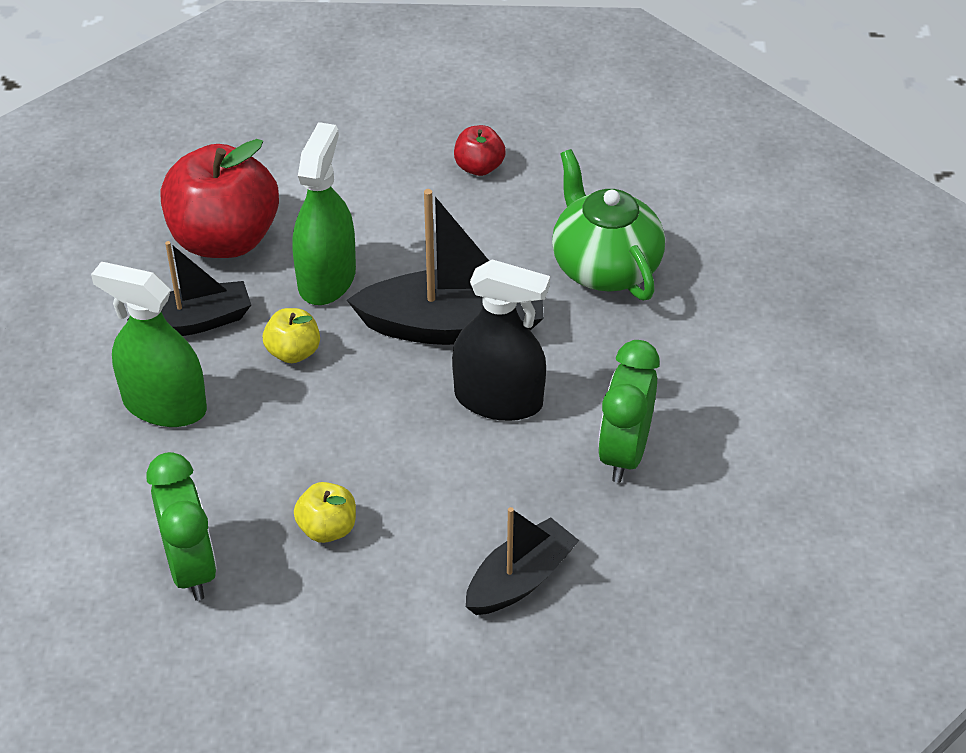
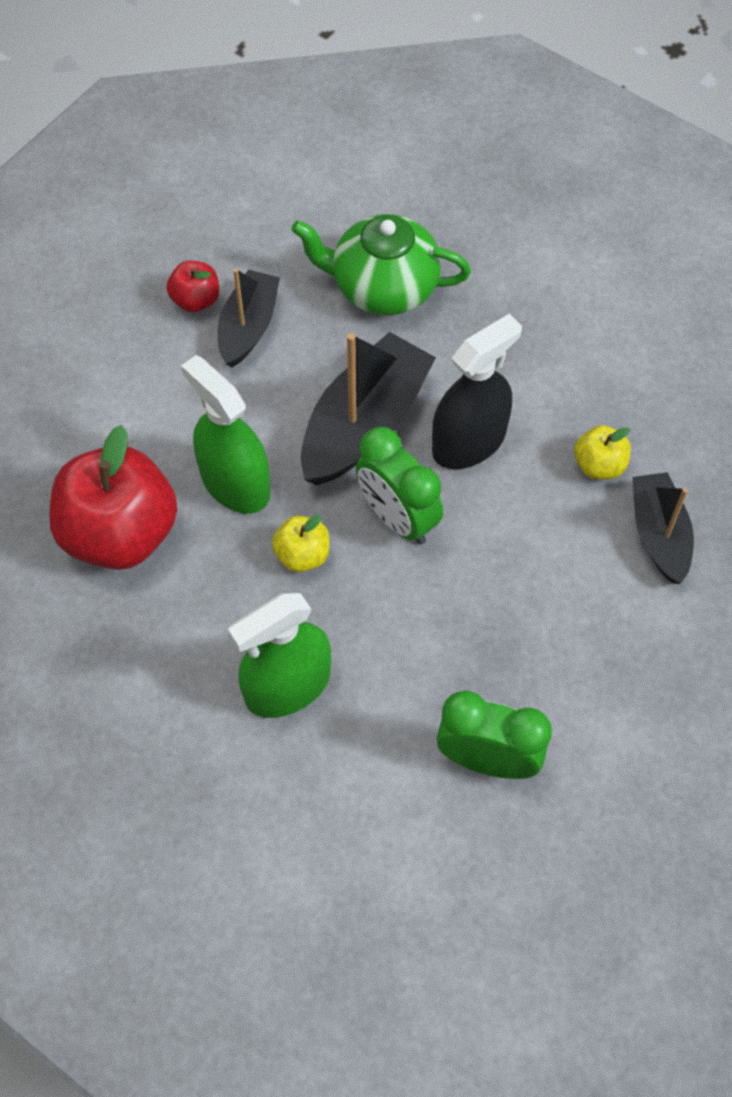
camera: 55 degrees left, 15 degrees up
black boat [127,241,251,336] -> black boat moved to [218,268,280,368]
yellow apple [294,482,356,543] -> yellow apple moved to [574,425,631,480]
green clock [598,340,660,483] -> green clock moved to [356,427,443,544]

